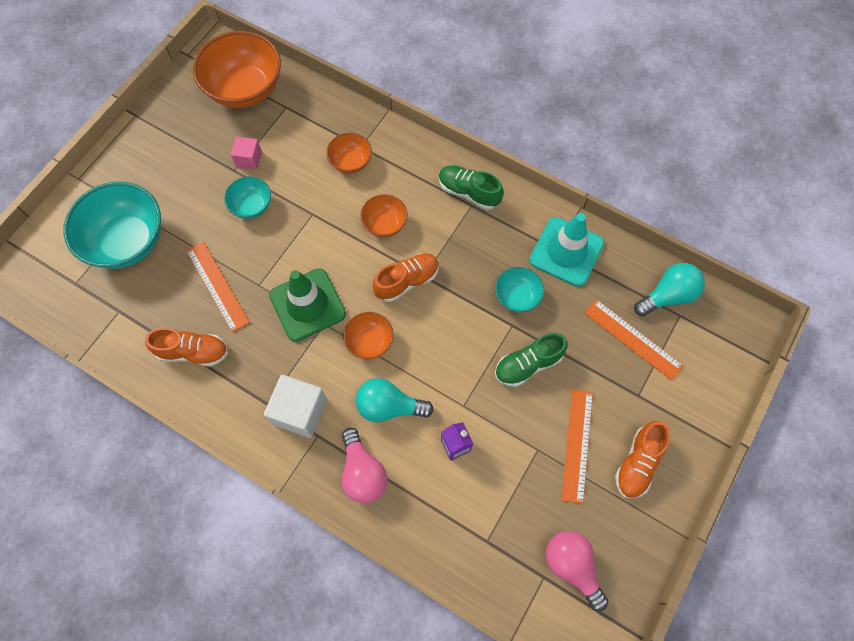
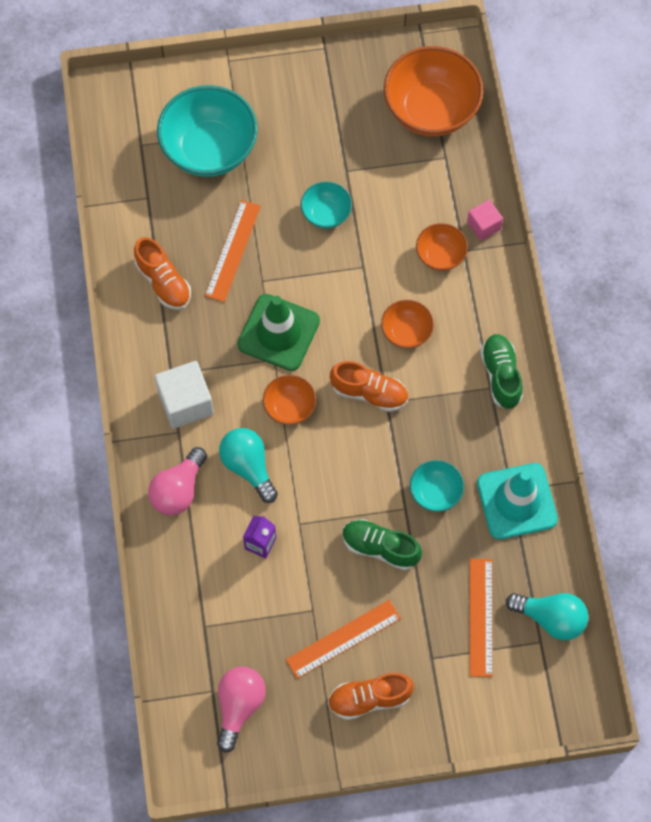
camera: 50 degrees right, 0 degrees up
pink cube [231,137,262,170] -> pink cube moved to [467,200,503,241]

